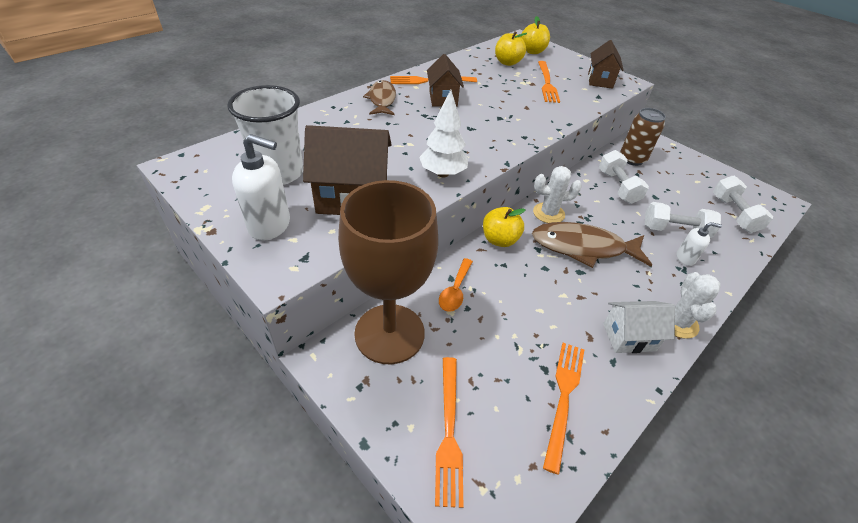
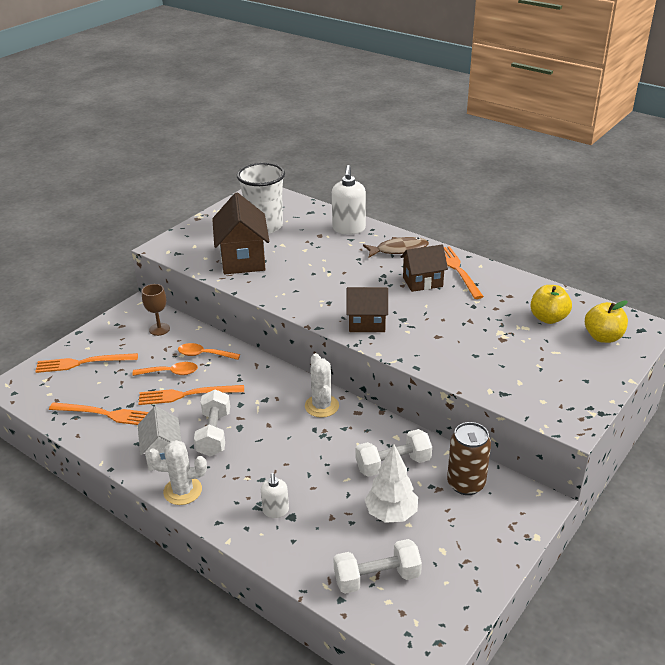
camera: 85 degrees right, 10 degrees down
white soap dispenser [232,134,290,241] -> white soap dispenser moved to [332,165,366,235]
brown goblet [338,180,438,364] -> brown goblet [142,284,170,336], size x0.40
white tree [419,90,468,178] -> white tree moved to [365,444,418,523]
yellow apple [483,207,526,247] -> none
brown fish [532,222,652,268] -> none
orange fork [538,61,560,103] -> orange fork moved to [138,385,244,405]
brown house [588,40,624,89] -> brown house moved to [346,287,388,332]
white dumbbell [645,202,721,238] -> white dumbbell moved to [194,389,230,457]
none -> orange spoon [132,362,198,376]

